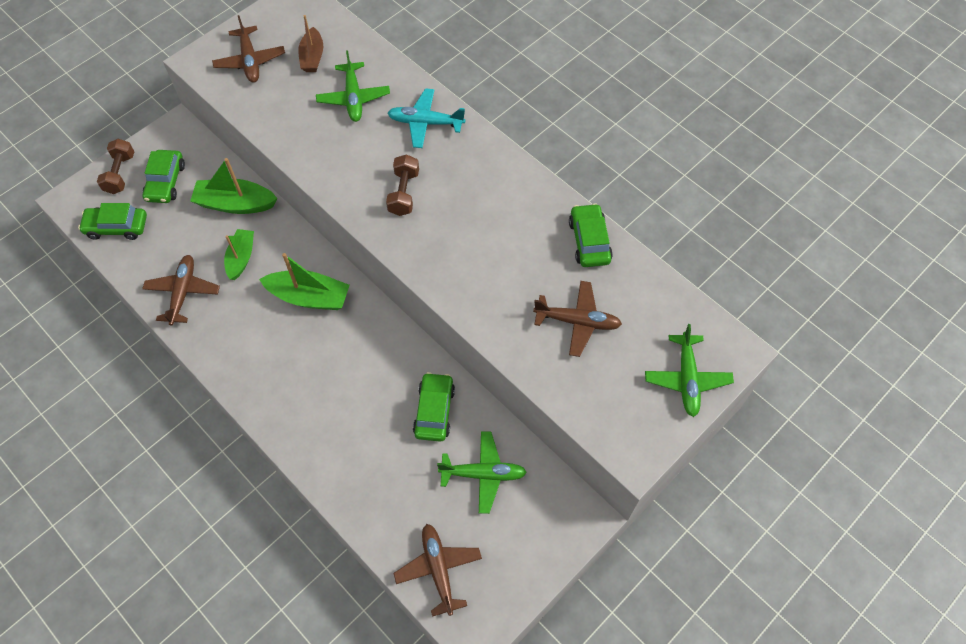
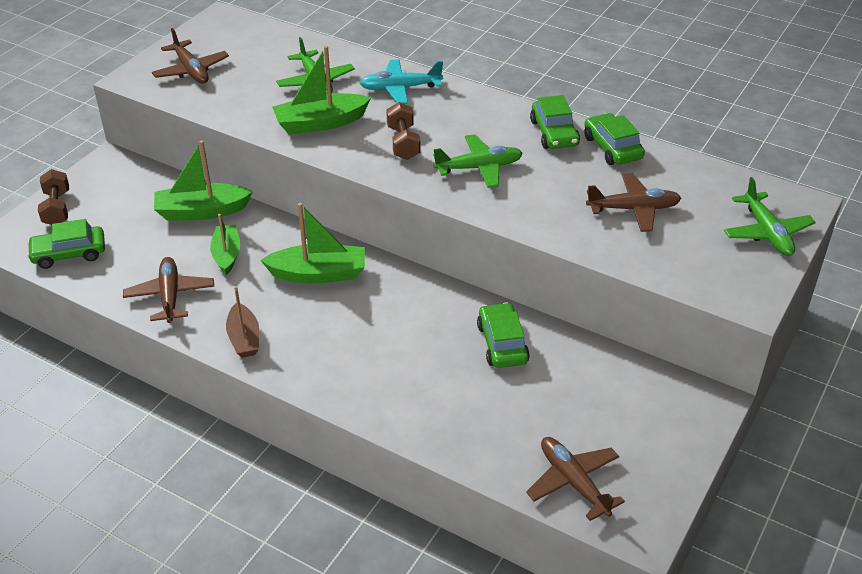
camera: 15 degrees left, 20 degrees down
green car [142,150,185,203] -> green car moved to [530,95,580,149]
brown boat [298,15,323,72] -> brown boat moved to [226,286,259,358]
green plane [437,431,527,514] -> green plane moved to [433,134,523,188]
none -> green boat [272,46,371,134]

